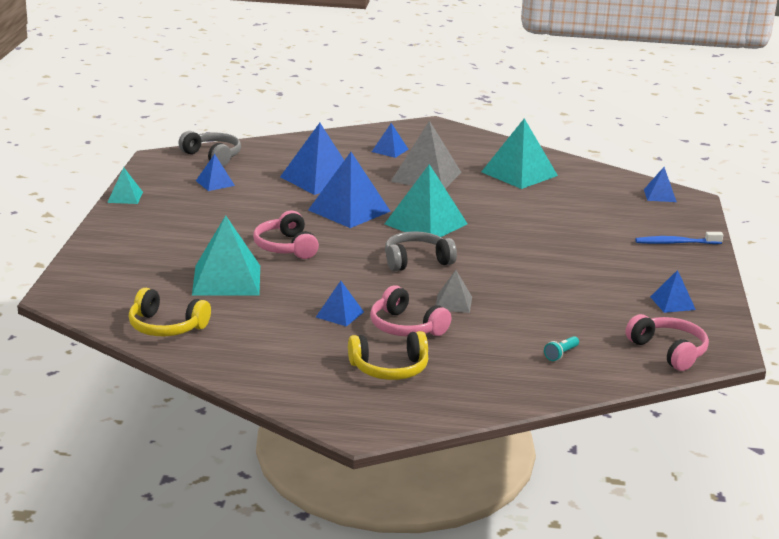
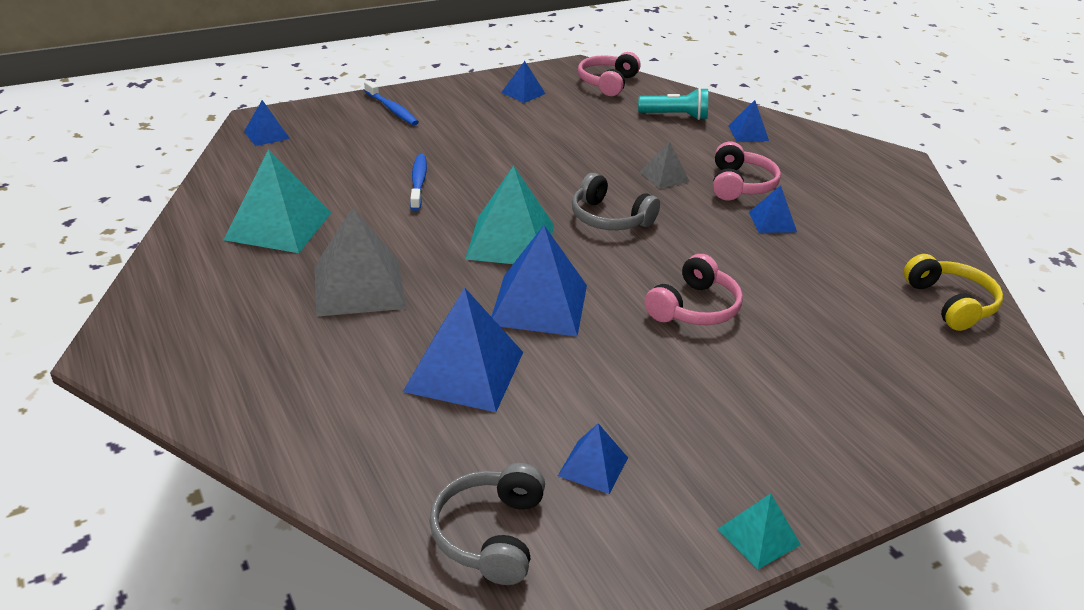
camera: 125 degrees left, 10 degrees up
turquoise pyramid [192,215,260,296] -> none
yellow headphones [348,331,428,380] -> none
blue pyramid [372,123,409,158] -> blue pyramid moved to [729,100,769,141]
turquoise flashlight [544,336,579,361] -> turquoise flashlight [638,87,708,120], size x1.79
none -> blue toothbrush [410,154,427,211]

